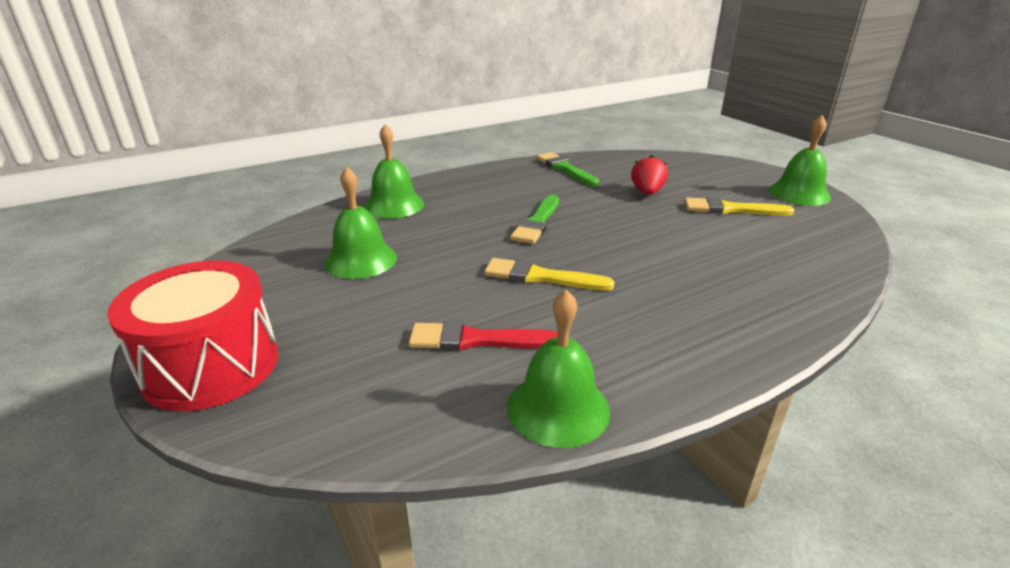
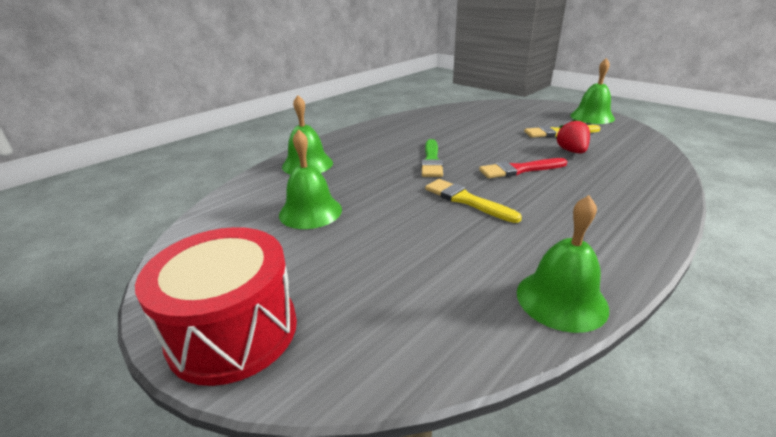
camera: 15 degrees left, 0 degrees up
red brush [409,321,558,350] -> red brush moved to [479,158,567,178]
yellow brush [484,258,615,291] -> yellow brush turned 45 degrees clockwise [425,179,522,223]
green brush [537,152,599,186] -> none
red strawberry [631,155,668,195] -> red strawberry moved to [555,119,590,154]

